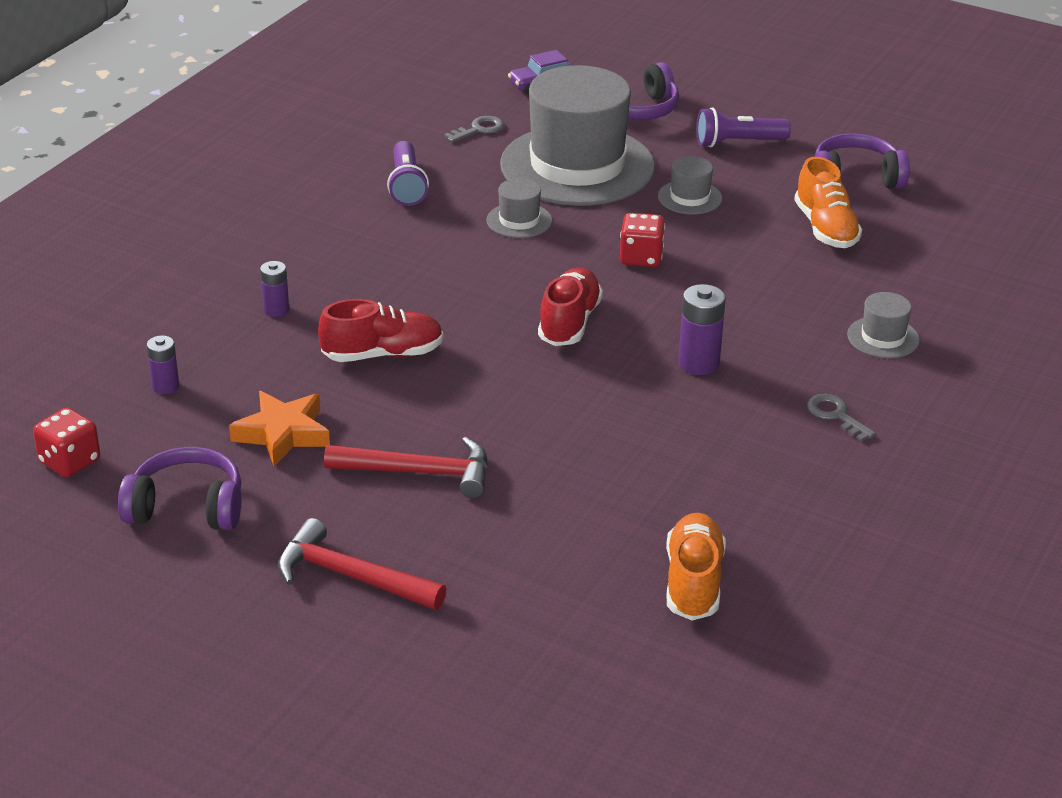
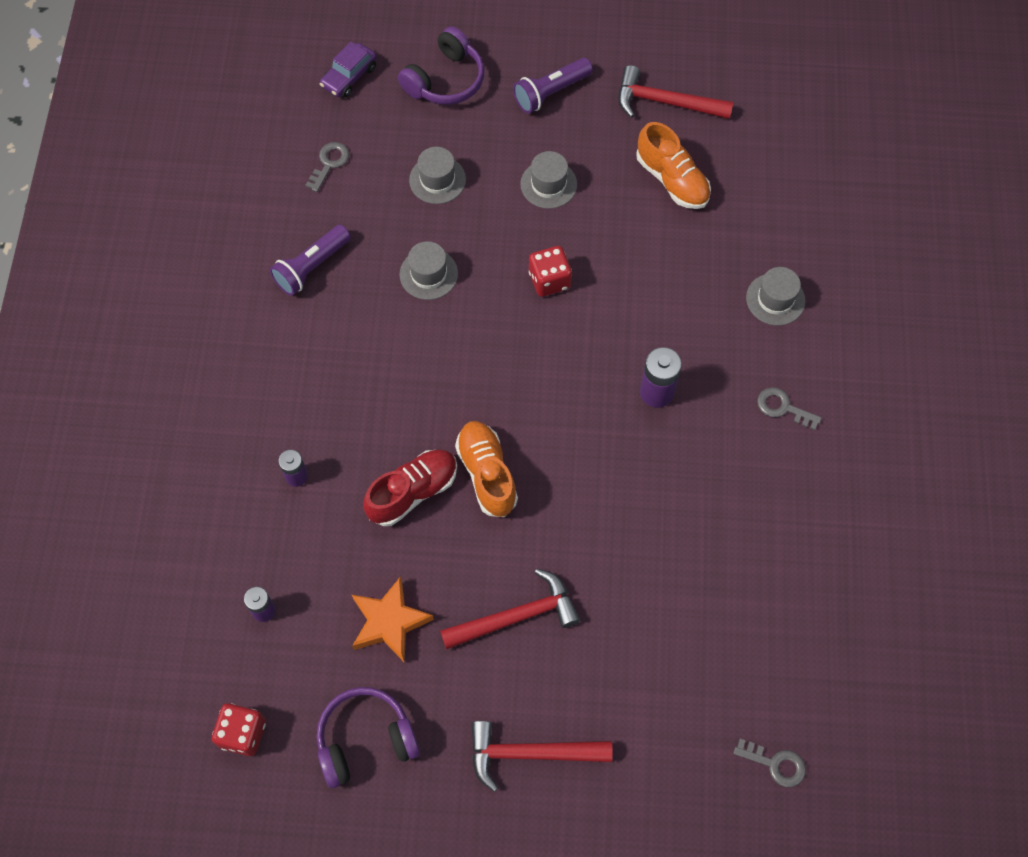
camera: 25 degrees left, 30 degrees up
purple flashlight [387,141,429,206] -> purple flashlight turned 75 degrees clockwise [270,225,351,296]
grey hat [500,65,655,206] -> grey hat [409,147,466,204], size x0.41
red shoe [538,268,603,346] -> none
orange shoe [666,513,726,621] -> orange shoe moved to [455,421,518,517]
purple headphones [815,133,910,189] -> red hammer [618,65,734,119]
none -> grey key [733,739,806,787]

